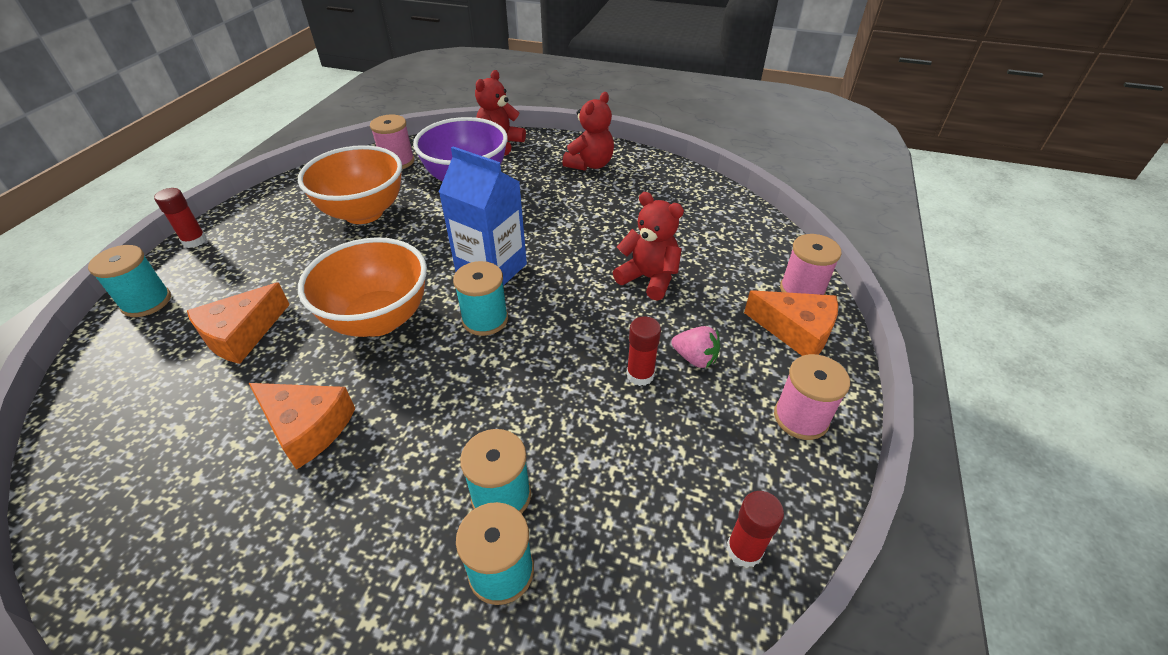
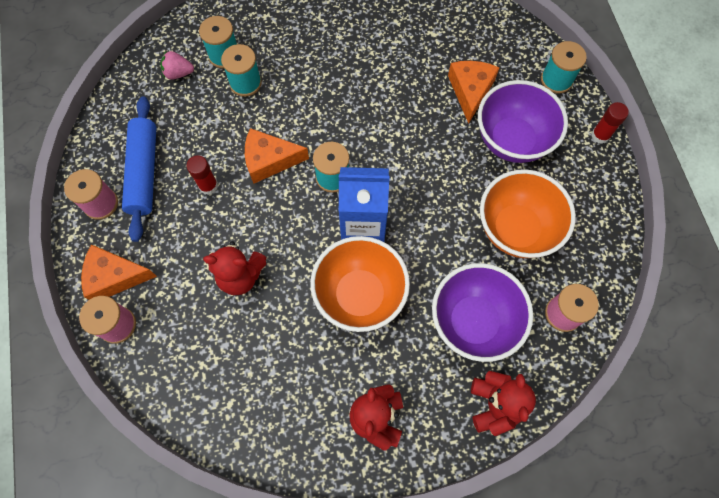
camera: 150 degrees right, 25 degrees up
orange cheese [249,383,355,470] -> orange cheese moved to [245,128,309,184]
orange bowl [298,237,427,337] -> orange bowl moved to [310,236,410,332]
pink strawberry [671,326,720,368] -> pink strawberry moved to [160,51,194,80]
red glue stick [727,491,784,568] -> none
none -> blue rolling pin [122,96,156,242]
none -> purple bowl [478,80,568,163]

